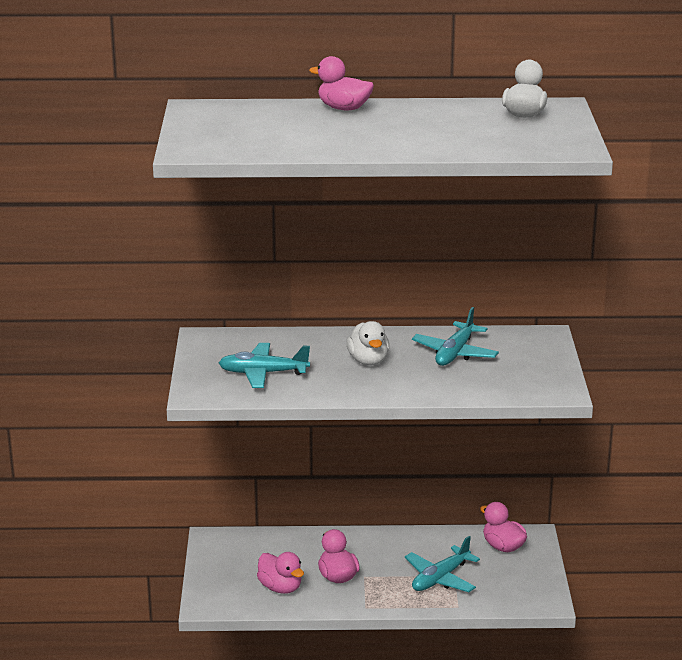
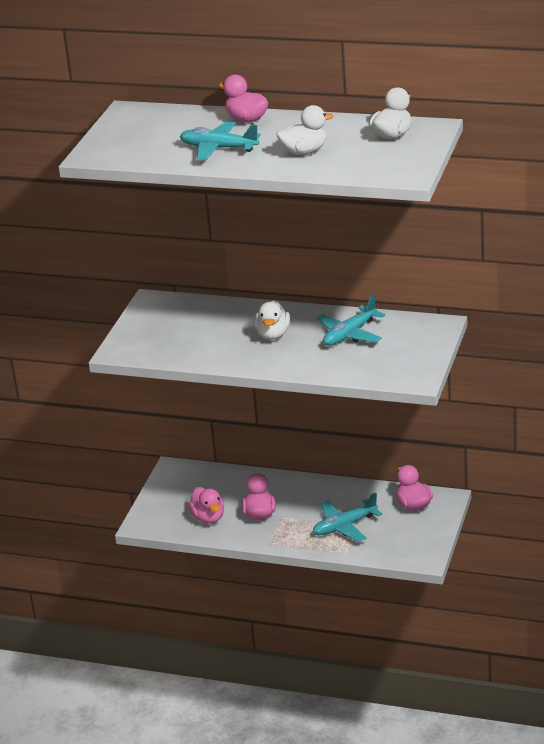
camera: 20 degrees right, 5 degrees up
turquoise plane [219,343,310,388] -> turquoise plane moved to [180,122,261,160]
none -> white duck [276,105,333,155]

